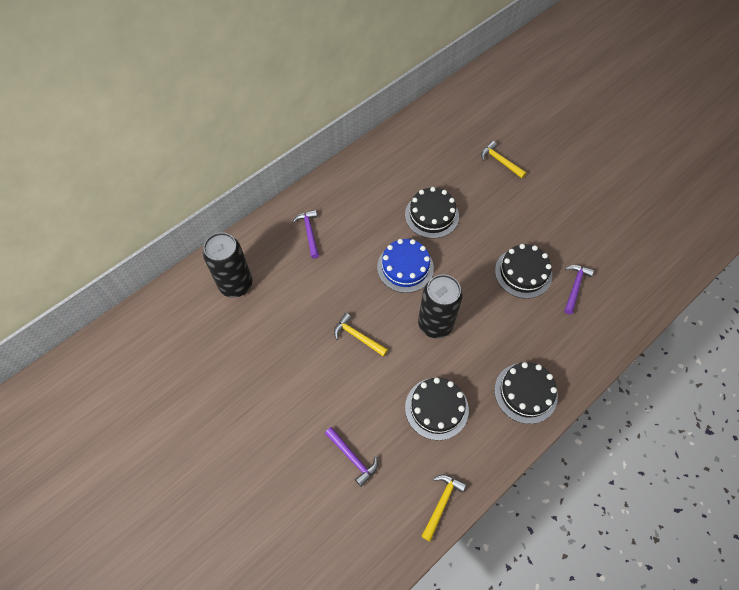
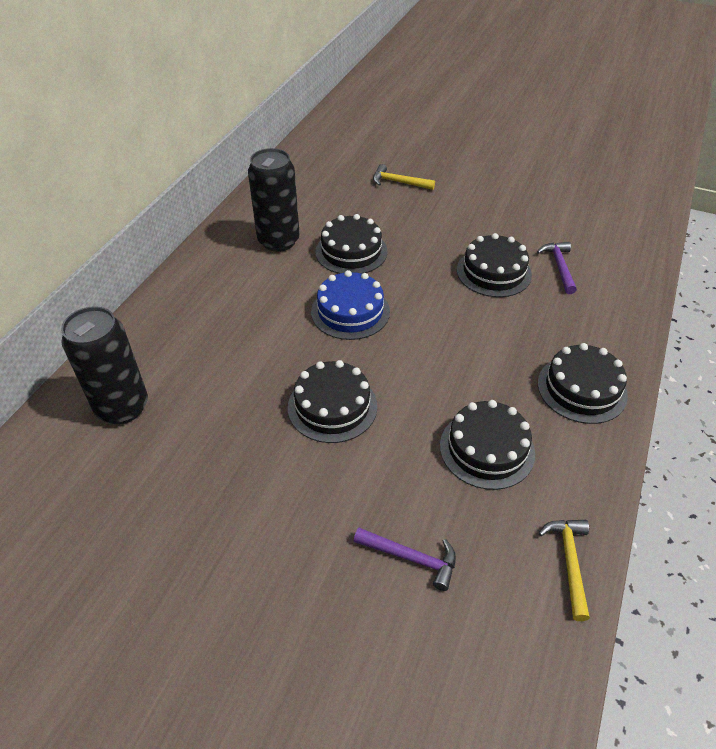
camera: 25 degrees left, 15 degrees down
purple hammer [292,210,319,259] -> none
yellow hammer [334,313,388,357] -> black cake [288,360,377,443]
black can [418,274,463,338] -> black can moved to [248,148,300,252]

